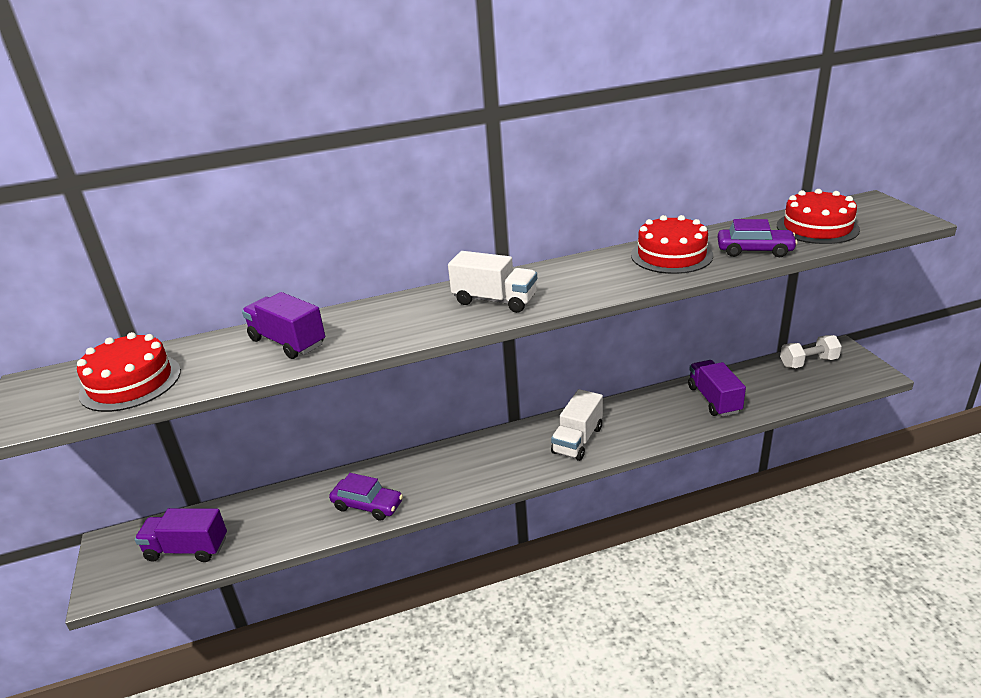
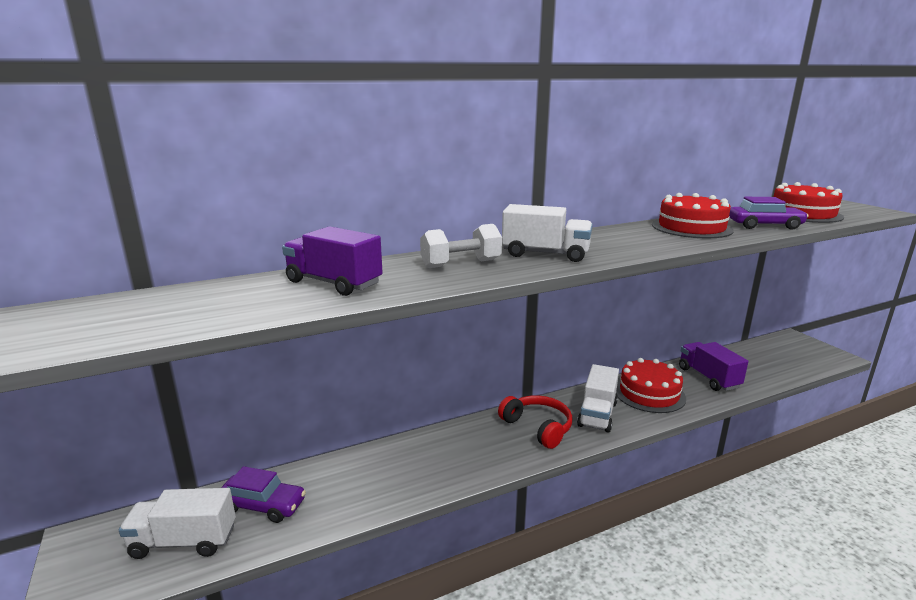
camera: 10 degrees left, 10 degrees down
red cake [77,332,181,412] -> red cake moved to [616,358,686,413]
purple truck [135,508,227,562] -> white truck [119,488,236,559]
purple car [329,473,403,521] -> purple car moved to [221,466,306,523]
white dumbbell [780,335,842,368] -> white dumbbell moved to [420,224,502,268]
none -> red headphones [498,395,572,449]

